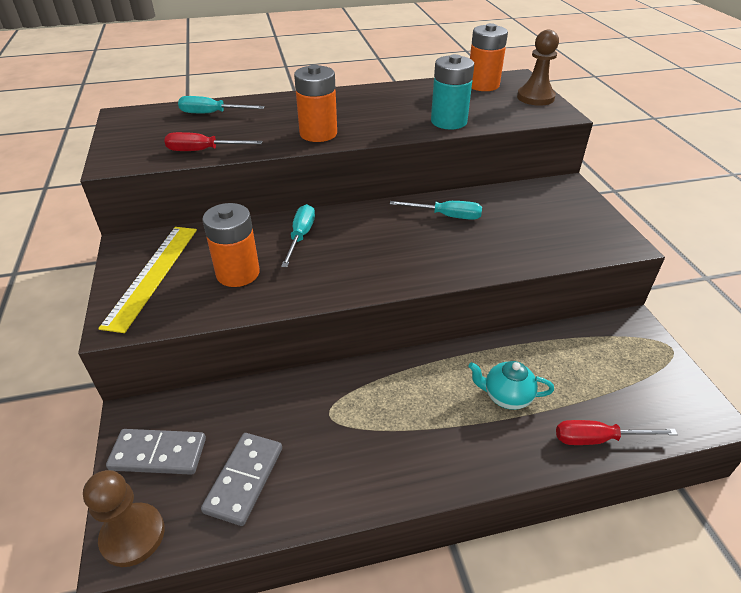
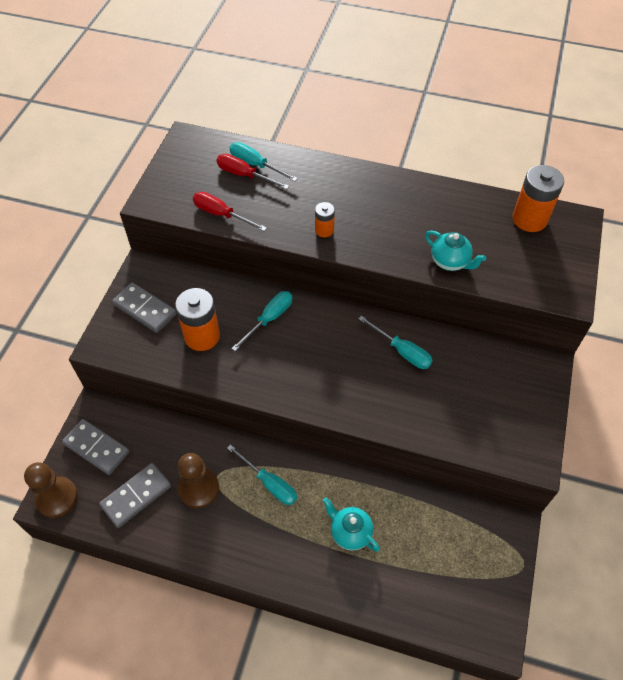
camera: 30 degrees right, 15 degrees up
yellow ruler [98,227,197,333] -> grey domino [112,282,176,333]
orange battery [294,65,337,142] -> orange battery [315,202,335,237], size x0.54
turquoise battery [431,54,474,129] -> turquoise teapot [425,231,486,271]
brown pawn [517,30,559,106] -> brown pawn moved to [178,453,219,508]
red screwdriver [556,420,678,445] -> red screwdriver moved to [217,154,289,189]
none -> turquoise screwdriver [227,444,297,505]

